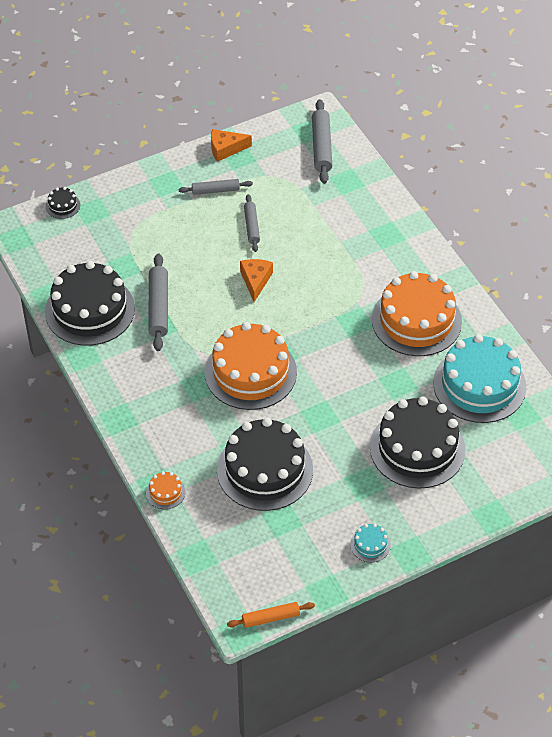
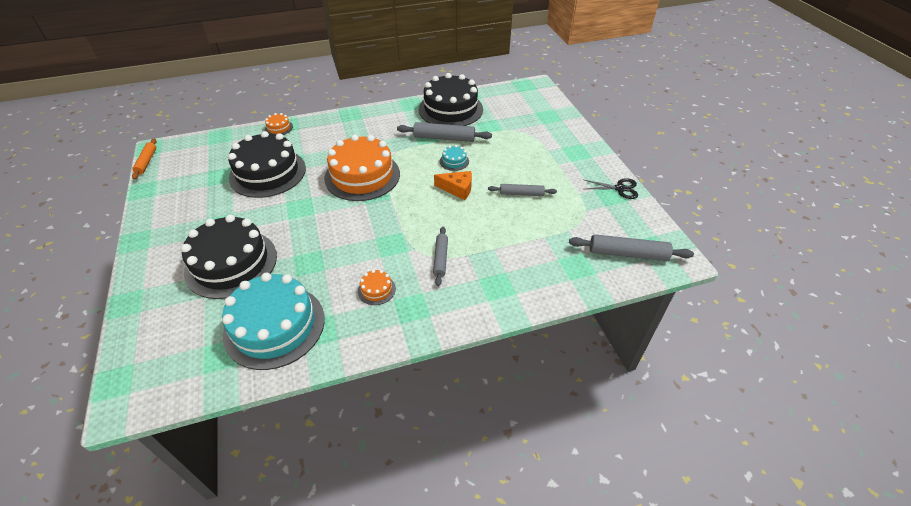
camera: 100 degrees right, 5 degrees down
black cake [46,187,80,219] -> none
grey rolling pin [179,179,253,195] -> grey rolling pin moved to [433,227,448,286]
orange cheese [211,129,252,162] -> black scissors [585,178,638,199]
turquoise cake [350,524,391,562] -> turquoise cake moved to [440,145,469,171]
orange cake [372,271,462,356] -> orange cake [358,270,396,305], size x0.41

